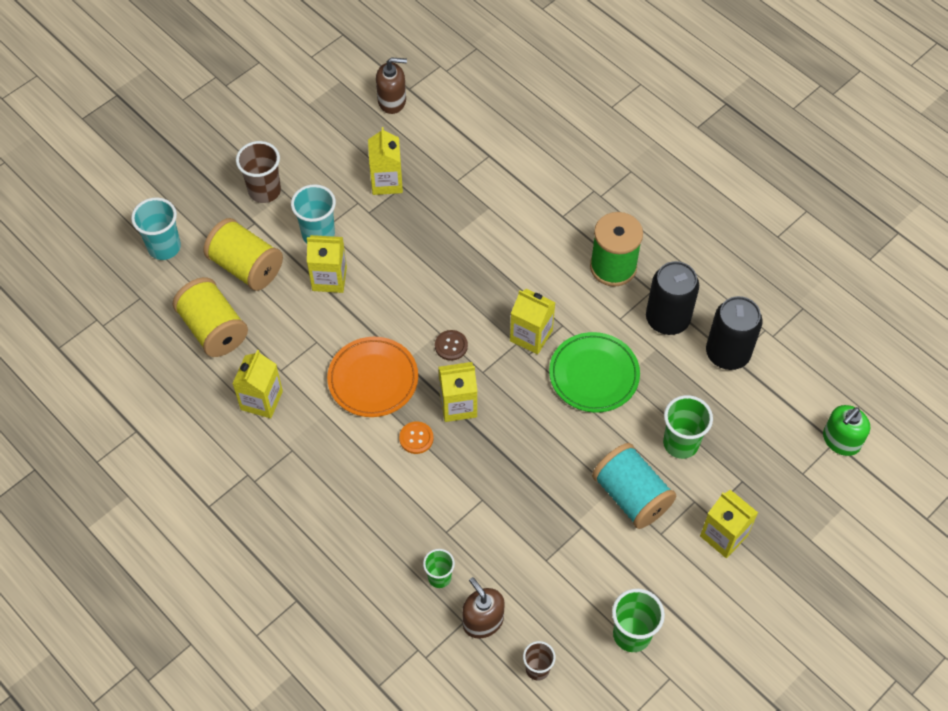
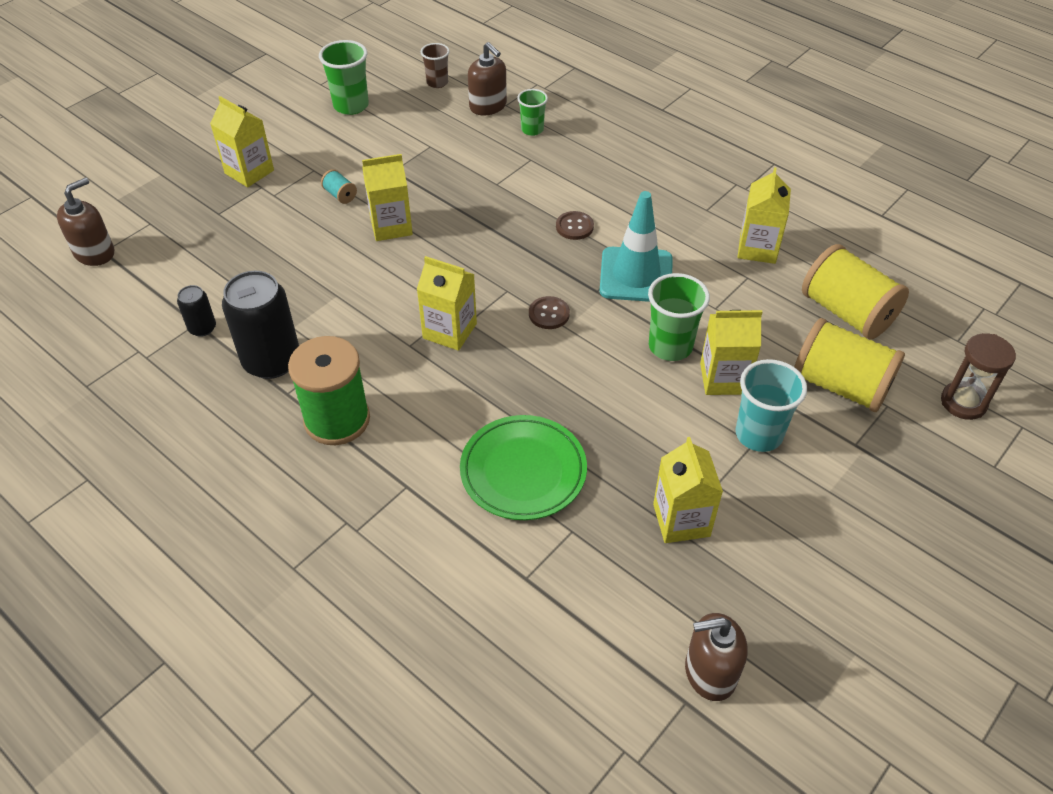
camera: 175 degrees right, 10 degrees down
turquoise cup [131,197,181,260] -> brown hourglass [941,333,1016,420]
brown cup [236,141,281,203] -> none
orange plate [327,337,418,417] -> turquoise traffic cone [600,191,672,302]
orange button [399,421,434,454] -> brown button [556,211,594,240]
yellow carton [439,362,478,422] -> yellow carton moved to [362,154,413,241]
green plate [549,332,640,413] -> green plate moved to [460,415,587,520]
turquoise spool [592,443,676,529] -> turquoise spool [321,169,357,204], size x0.42
green cup [663,395,713,459] -> green cup moved to [648,273,710,361]
black can [706,296,763,370] -> black can [177,285,216,337], size x0.49
green soap dispenser [823,405,870,456] -> brown soap dispenser [57,177,114,266]

